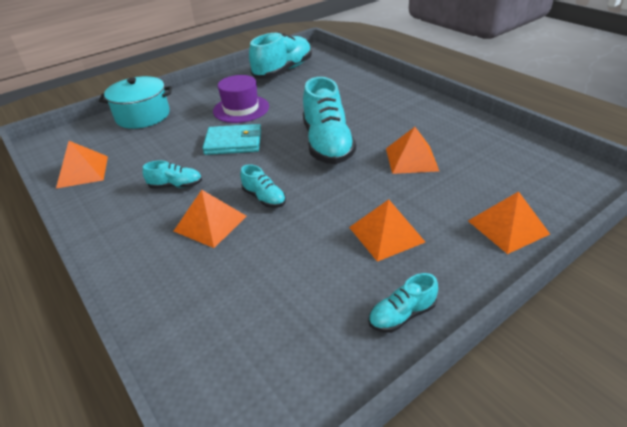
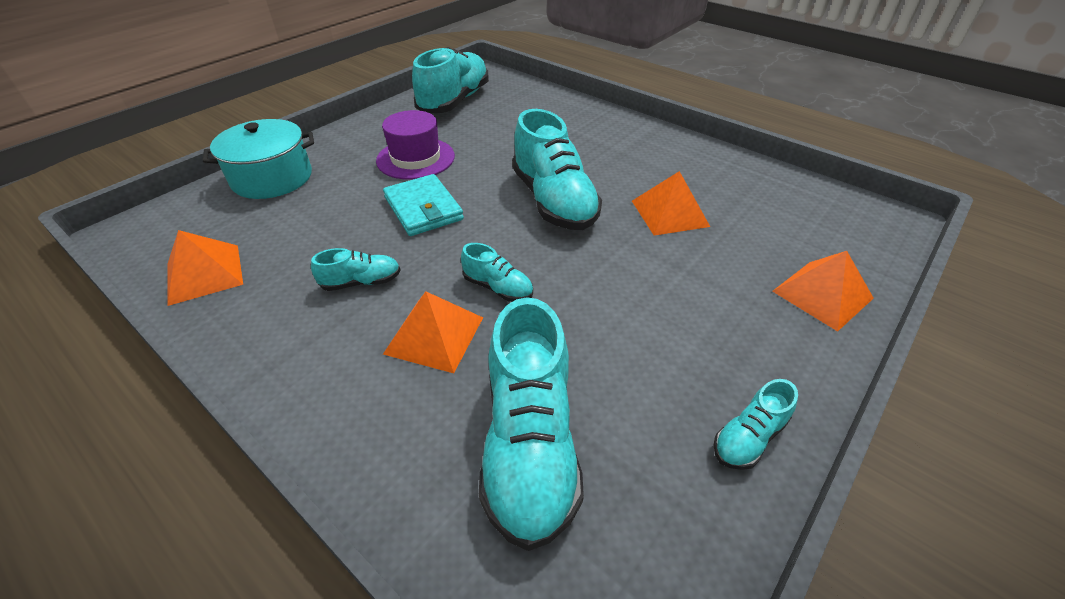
camera: 15 degrees left, 5 degrees up
turquoise wallet [203,124,261,155] -> turquoise wallet turned 75 degrees clockwise [383,174,464,236]
orange pyramid [349,199,425,262] -> none
none -> turquoise shoe [479,297,584,551]

